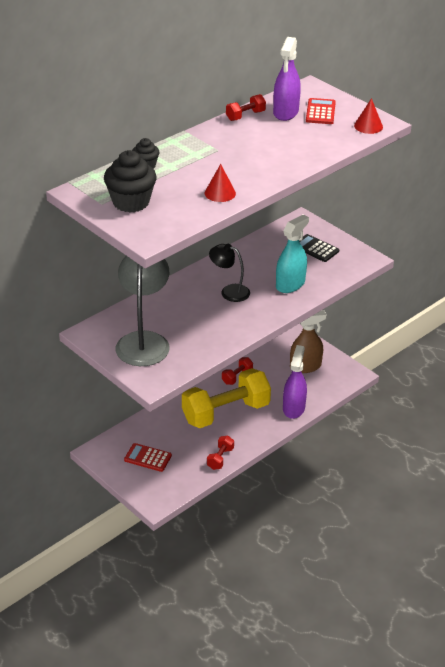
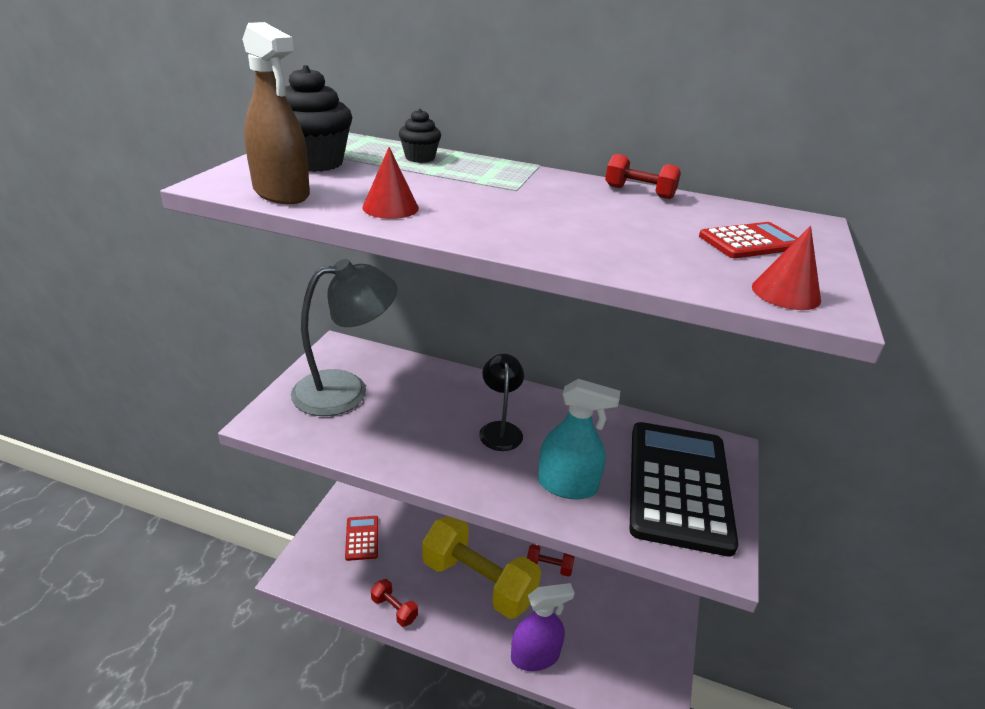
camera: 60 degrees right, 5 degrees down
red dumbbell [207,436,234,470] -> red dumbbell turned 45 degrees clockwise [371,579,418,627]
purple spray bottle [273,37,301,121] -> none
brown spray bottle [290,311,327,373] -> brown spray bottle moved to [242,22,310,204]
black calculator [299,234,339,262] -> black calculator [630,422,738,557], size x2.20

